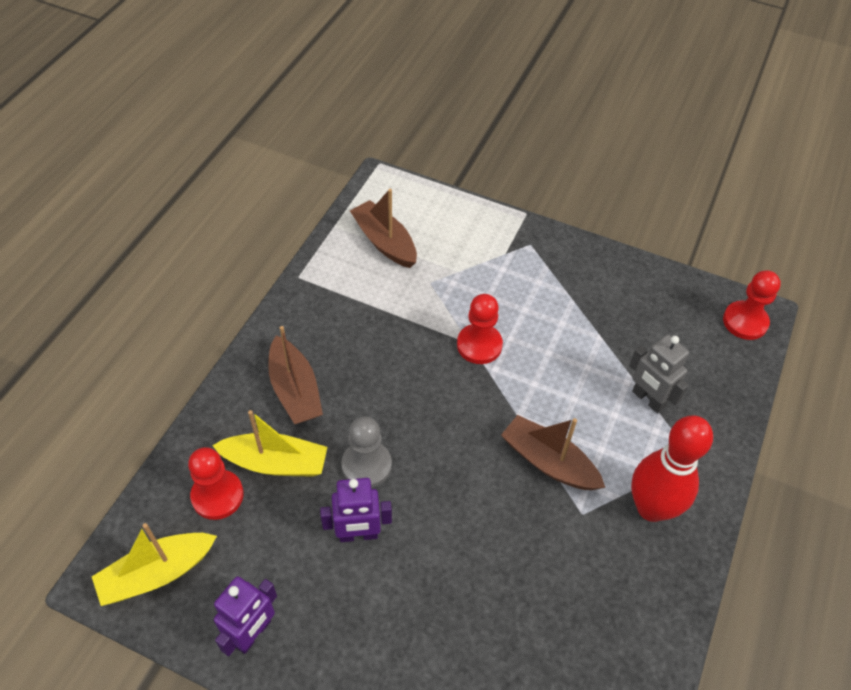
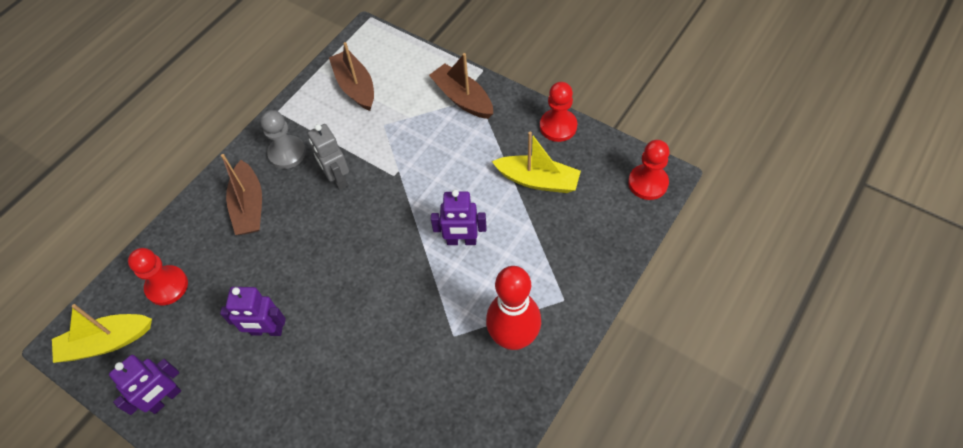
camera: 15 degrees right, 5 degrees up
yellow boat [212,410,328,477] -> yellow boat moved to [492,132,581,193]
grey pawn [341,416,392,488] -> grey pawn moved to [260,110,306,169]
red pawn [457,294,503,364] -> red pawn moved to [540,82,577,142]
brown boat [501,415,605,490] -> brown boat moved to [429,53,493,119]
grey robot [629,335,689,413] -> grey robot moved to [308,124,349,190]
none -> purple robot [431,190,486,245]

